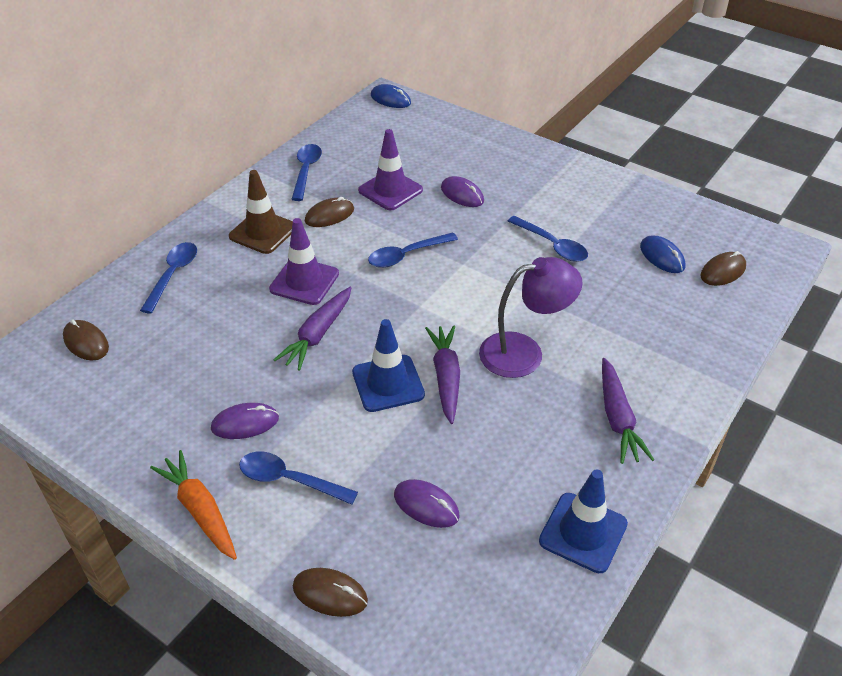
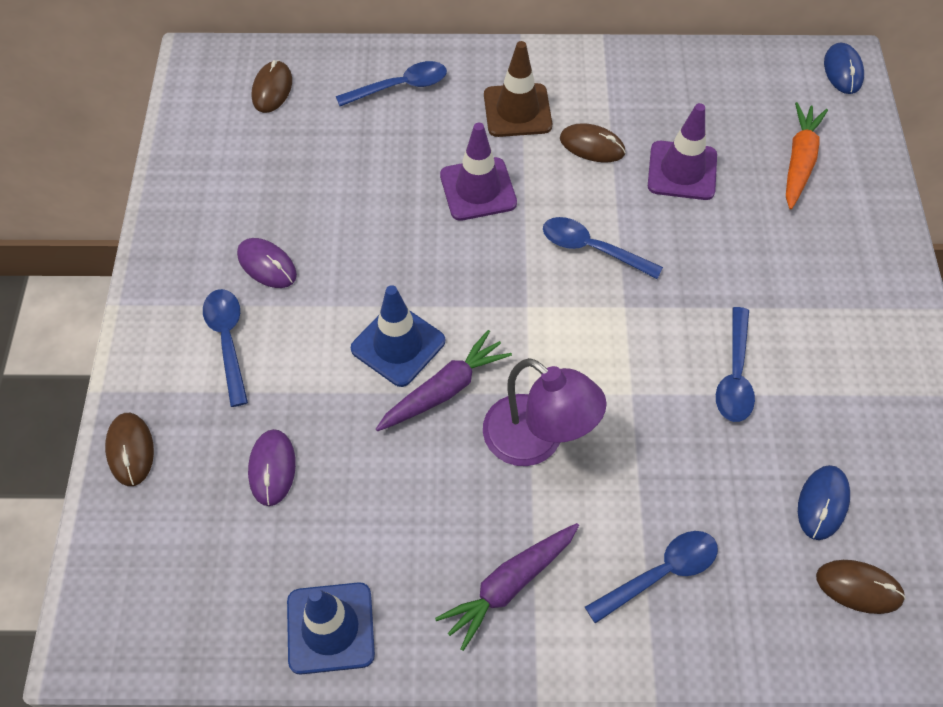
camera: 55 degrees right, 15 degrees up
orange carrot [150,450,237,560] -> orange carrot moved to [786,102,828,210]
purple carrot [273,287,352,371] -> none
blue spoon [291,144,322,201] -> blue spoon moved to [585,531,718,624]
purple mouse [441,176,484,207] -> none

